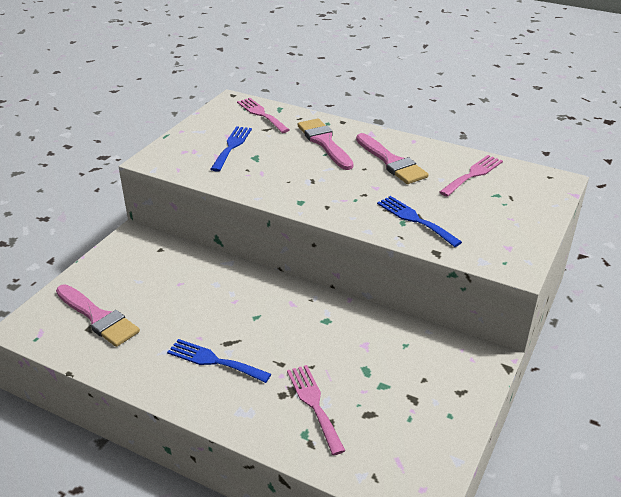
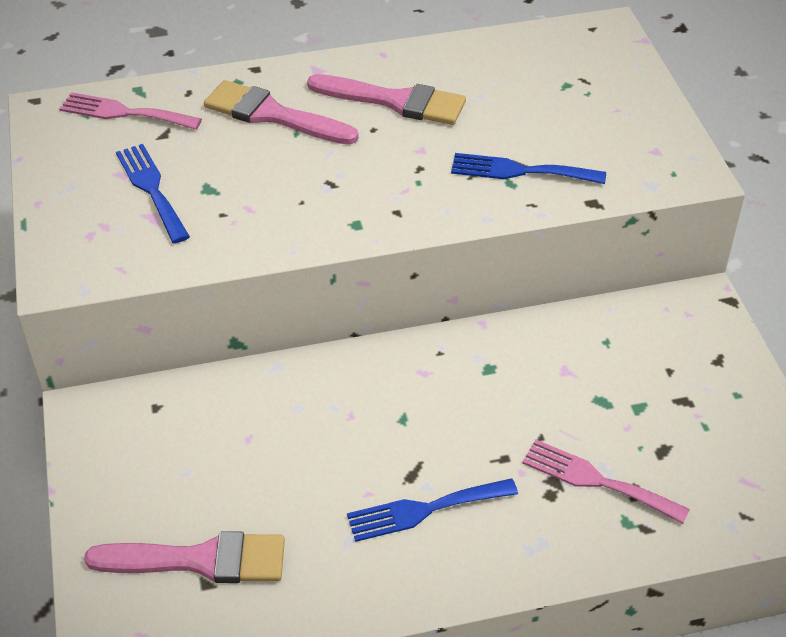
camera: 40 degrees left, 10 degrees up
pink fork [439,155,503,197] -> none

